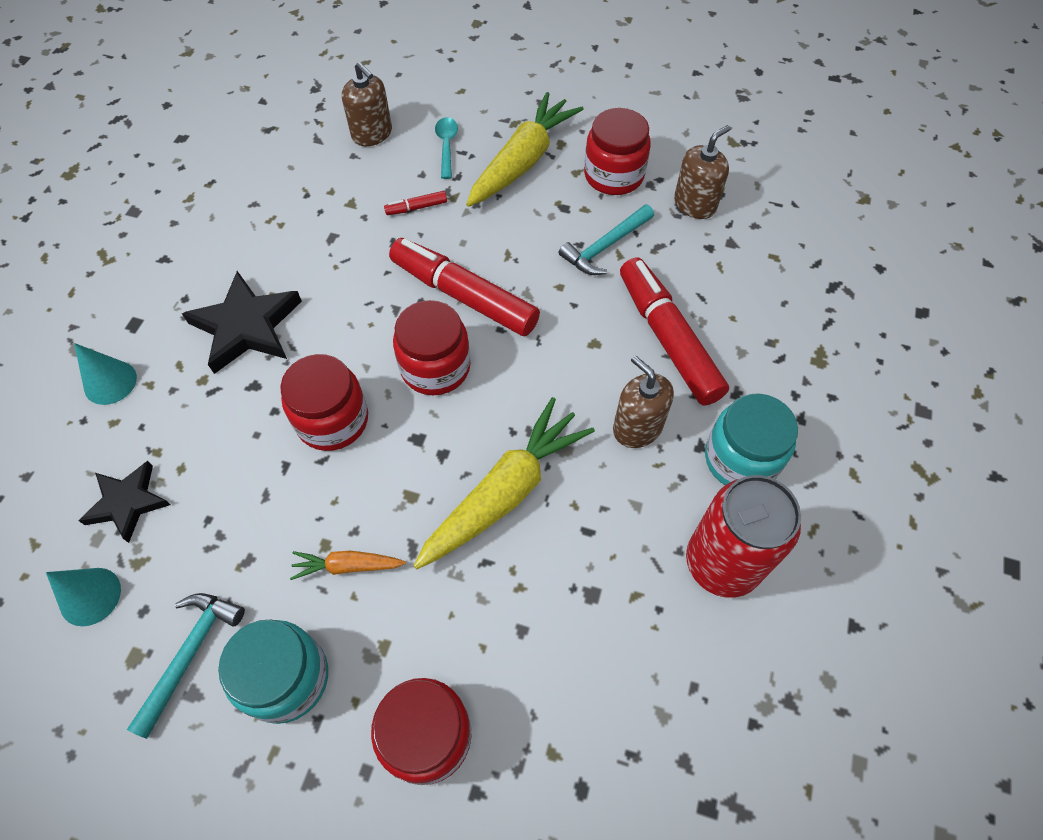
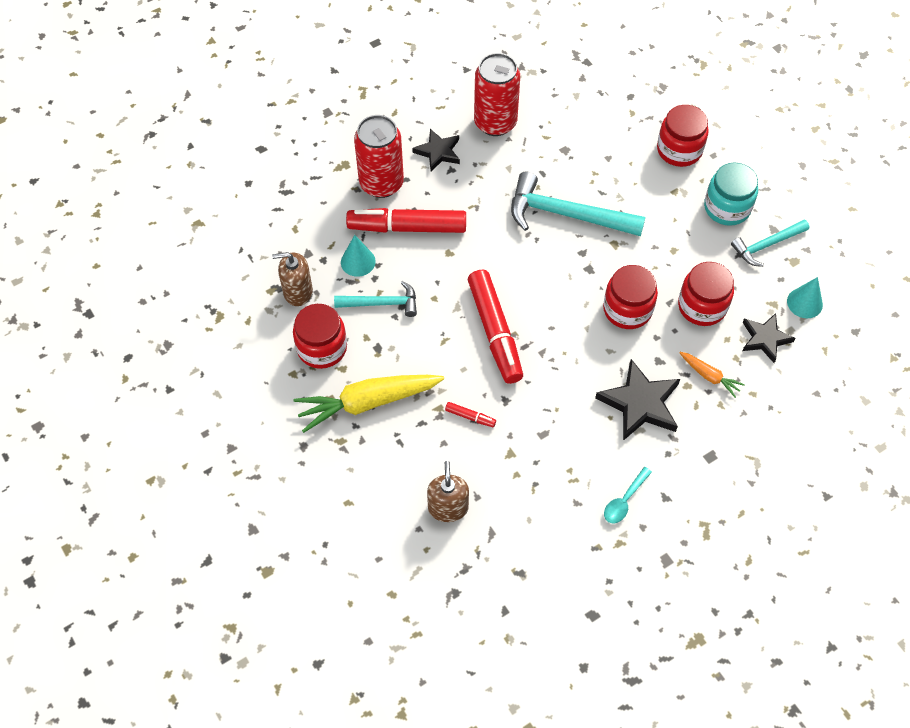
camera: 140 degrees left, 0 degrees up
turquoise cone [74,343,137,405] -> turquoise cone moved to [341,235,376,277]
orange carrot [290,551,406,580] -> orange carrot moved to [679,352,745,398]
red jar [393,300,471,395] -> red jar moved to [678,262,734,326]
yellow carrot [414,397,595,569] -> turquoise hammer [511,171,645,236]
turquoise spoon [435,117,458,179] -> turquoise spoon moved to [604,467,652,523]
brown soap dispenser [613,355,674,448] -> none
red marker [620,257,729,406] -> red marker turned 75 degrees clockwise [346,208,466,233]
turquoise jar [705,394,798,485] -> black star [412,129,460,171]
none -> red can [354,115,404,198]

